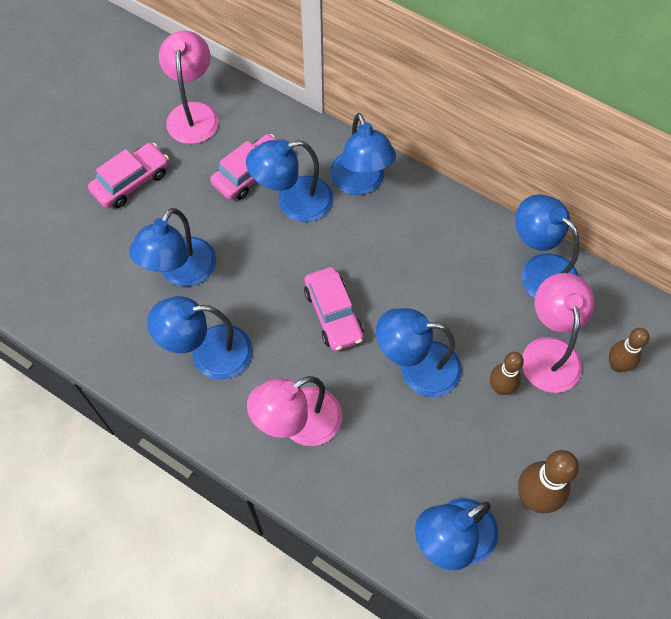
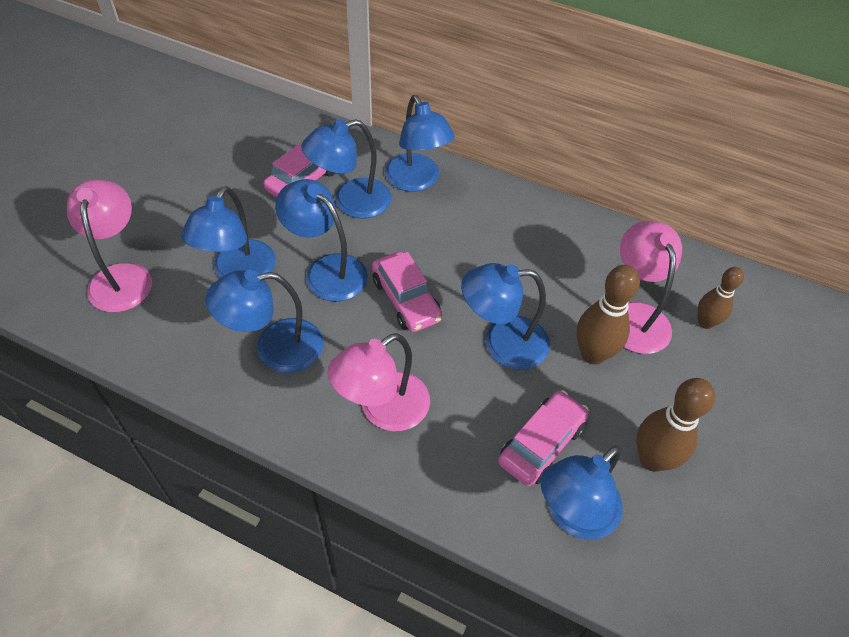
camera: 10 degrees left, 10 degrees down
pink car [88,143,169,208] -> pink car moved to [498,390,589,486]
pink lamp [159,31,219,144] -> pink lamp moved to [67,179,152,312]
brown bowling pin [490,352,524,395] -> brown bowling pin [577,265,640,365], size x1.54
blue lamp [515,194,579,298] -> blue lamp moved to [275,179,368,302]

